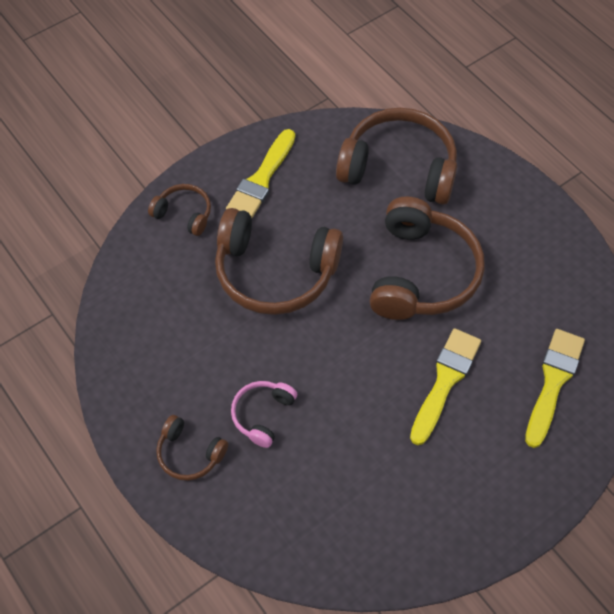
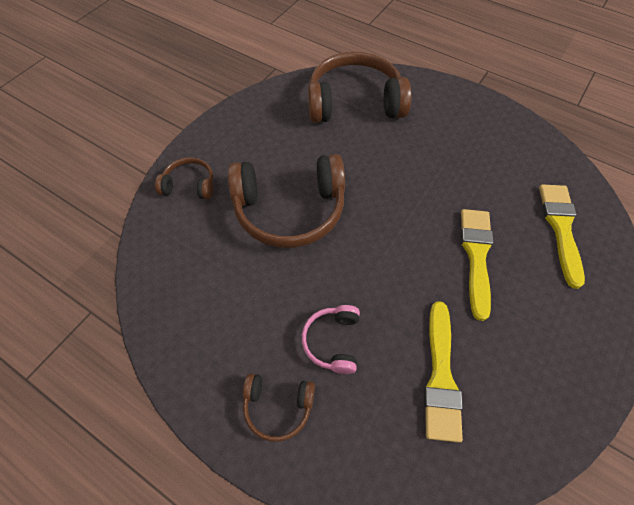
camera: 20 degrees left, 0 degrees up
yellow brush [226,129,295,218] -> yellow brush moved to [424,301,463,443]
brown headphones [370,196,485,320] -> none

